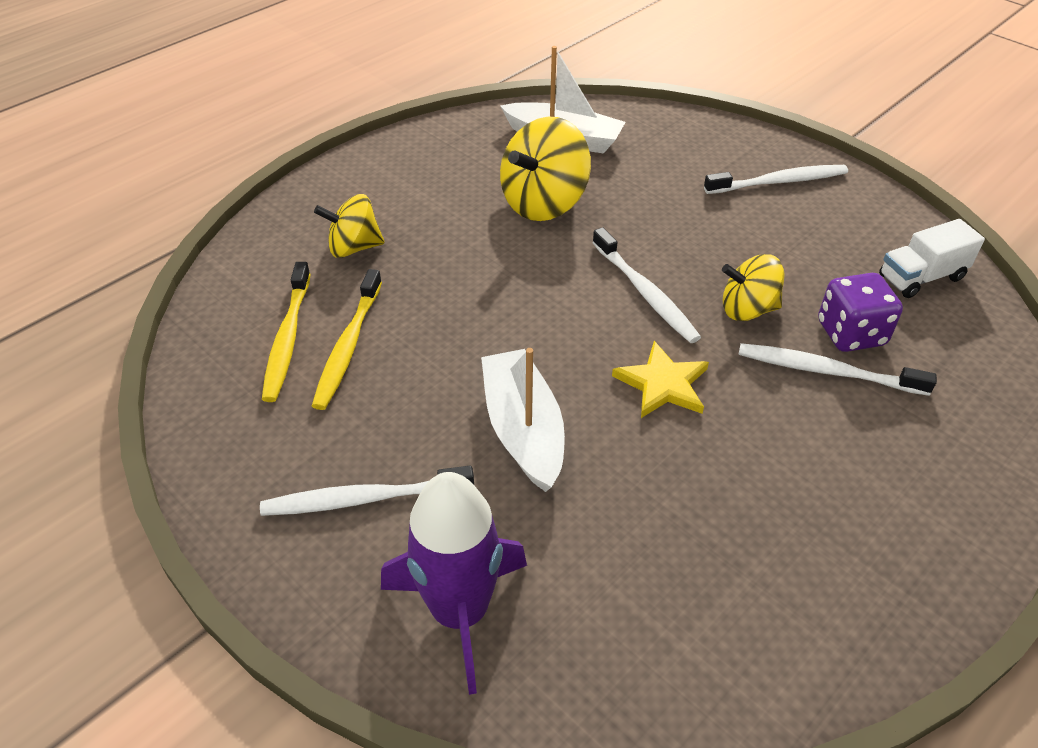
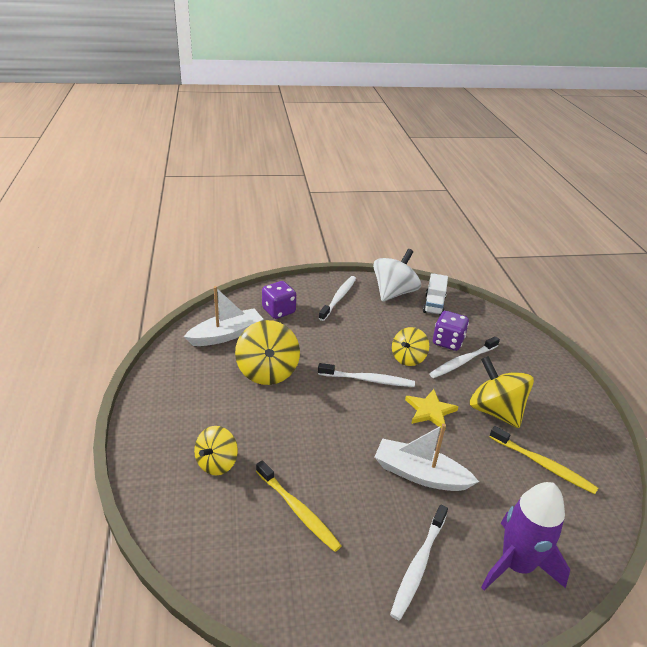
camera: 55 degrees left, 10 degrees down
yellow toothbrush [262,262,311,402] -> yellow toothbrush moved to [489,426,598,494]
none -> purple dice [262,281,296,319]
none -> white spinning top [373,249,421,302]
none -> yellow spinning top [469,356,534,428]

